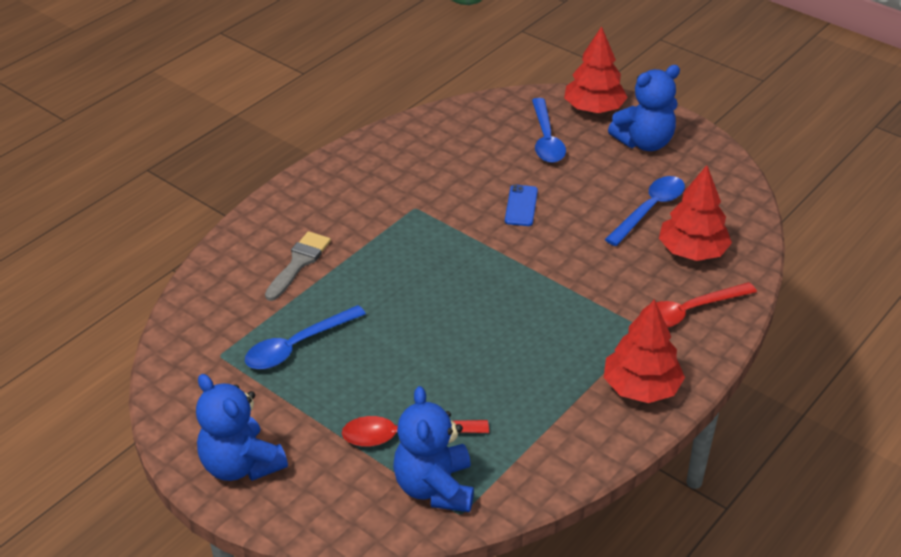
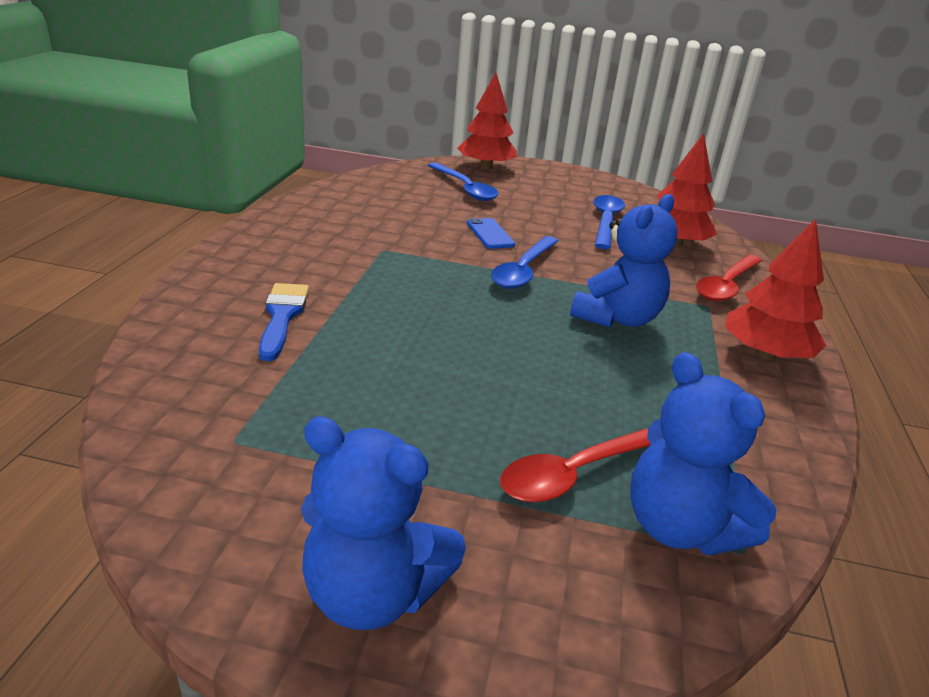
camera: 30 degrees left, 10 degrees down
blue spoon [245,305,366,369] -> blue spoon moved to [491,236,558,289]
grey brush [265,231,331,301] -> blue brush [259,283,309,361]
blue teddy bear [608,65,680,151] -> blue teddy bear moved to [570,194,678,328]

